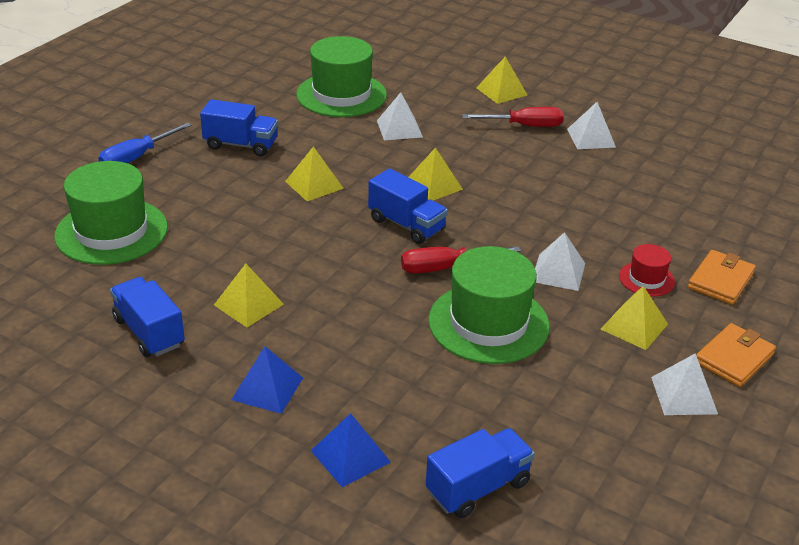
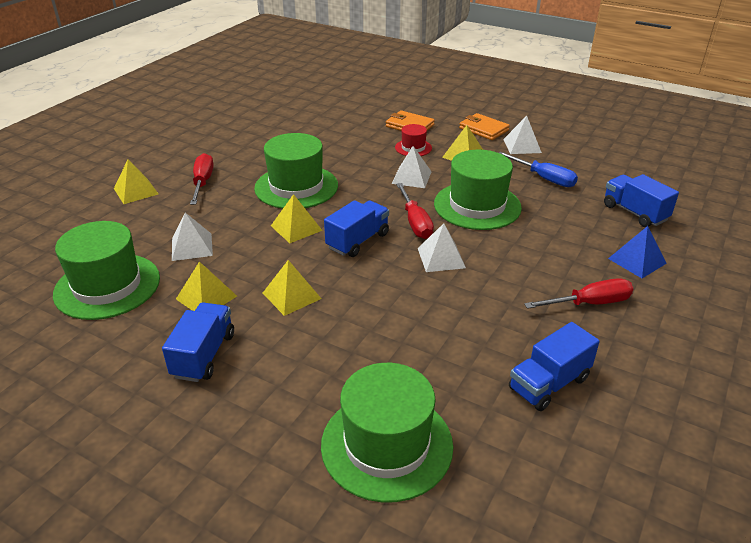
camera: 90 degrees left, 0 degrees up
blue screwdriver [98,122,191,163] -> blue screwdriver moved to [499,152,578,187]
yellow pyramid [214,264,284,327] -> yellow pyramid moved to [176,261,237,311]
blue pyramid [231,346,303,414] -> red screwdriver [524,278,633,309]
white pyramid [567,102,616,149] -> white pyramid moved to [418,223,466,272]
none -> green hat [254,133,338,209]

